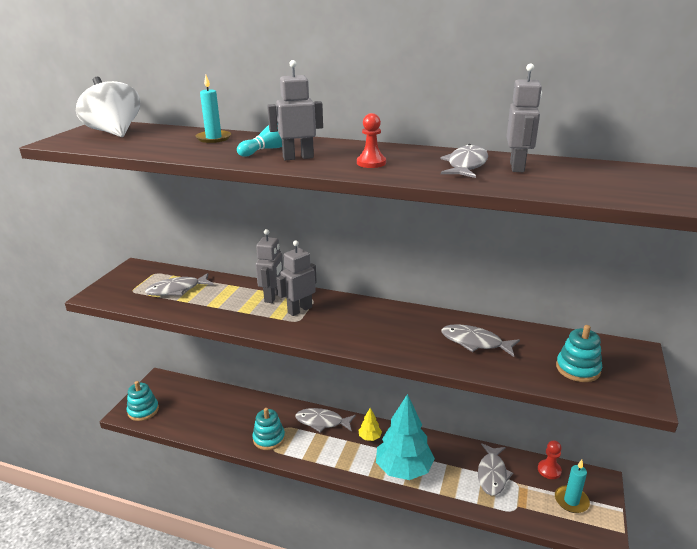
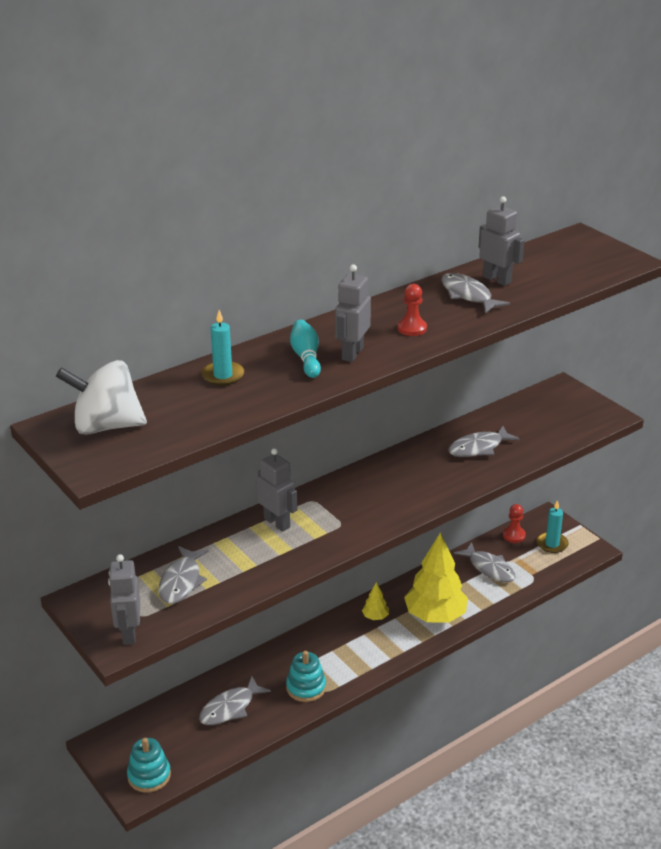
camera: 55 degrees left, 5 degrees up
grey robot [277,240,317,316] -> grey robot moved to [108,554,140,645]
grey fish [295,408,356,432] -> grey fish moved to [199,676,271,725]
turquoise tree [376,394,435,480] -> yellow tree [404,533,468,623]
turquoise stacking toy [556,325,602,382] -> none

